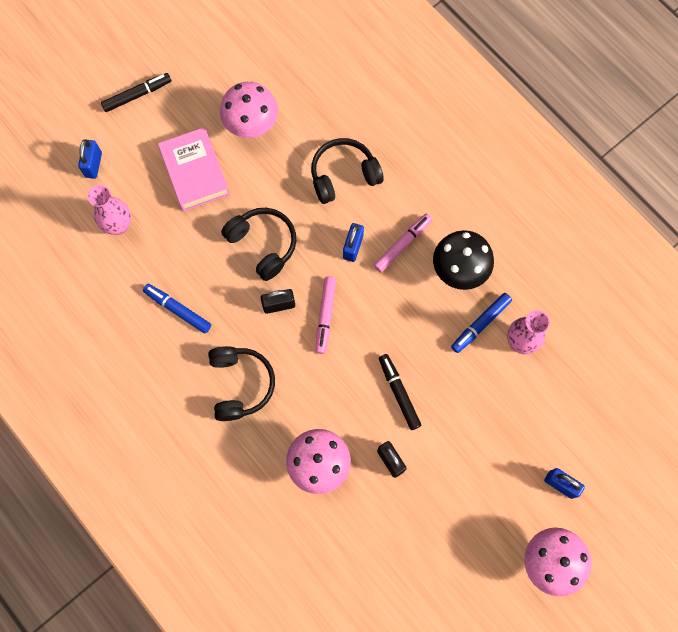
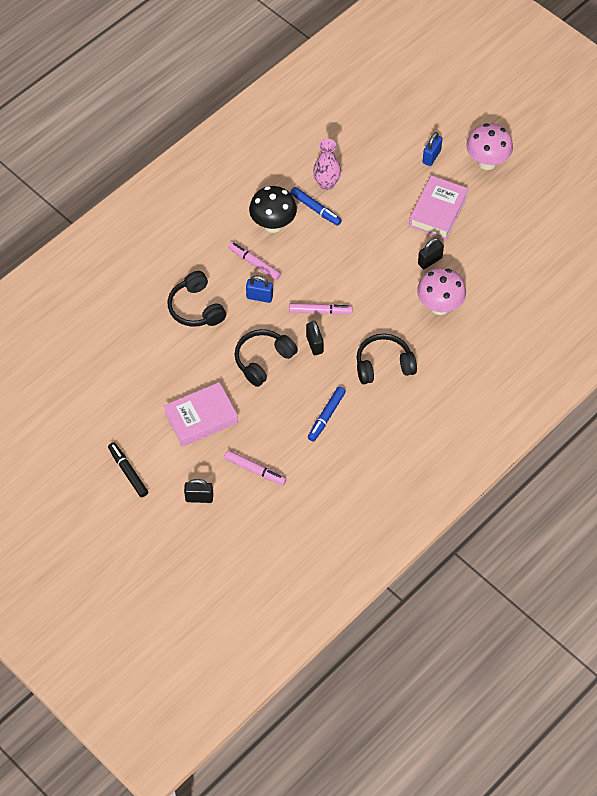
camera: 95 degrees left, 15 degrees down
blue padlock [78,139,102,179] -> black padlock [184,479,213,503]
pink vase [87,185,131,235] -> pink marker [224,450,287,485]
pink mushroom [220,82,278,138] -> none
black marker [379,354,421,430] -> none
none -> pink book [409,175,469,240]

